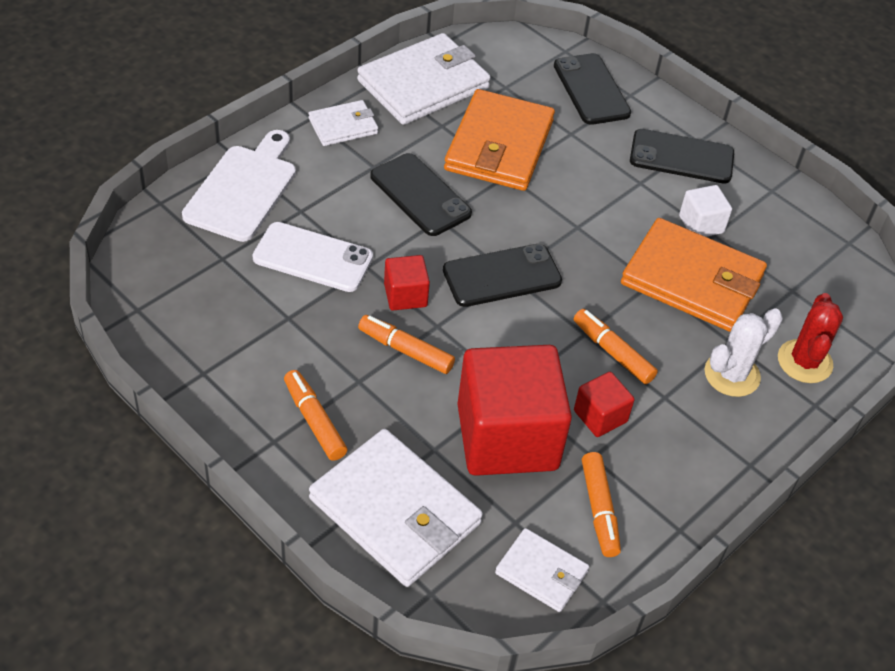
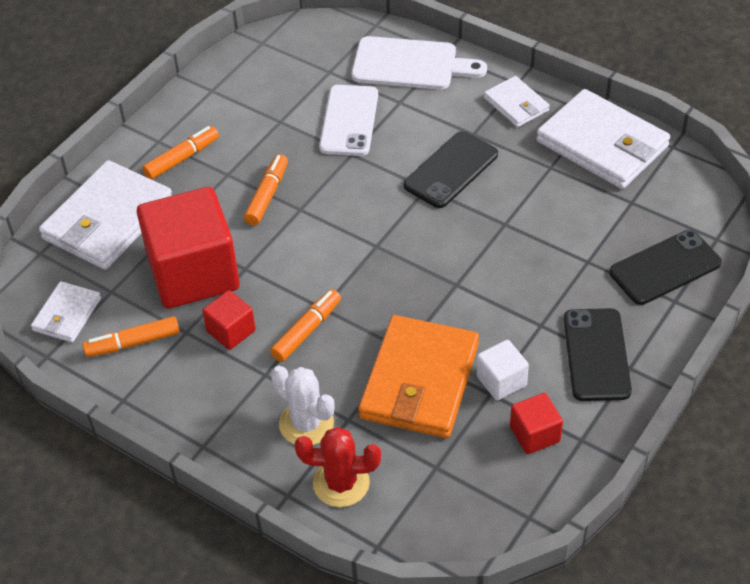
camera: 85 degrees right, 0 degrees up
red cube [384,255,430,311] -> red cube moved to [510,393,563,454]
black phone [443,244,562,307] -> none
orange wallet [444,89,555,191] -> none

